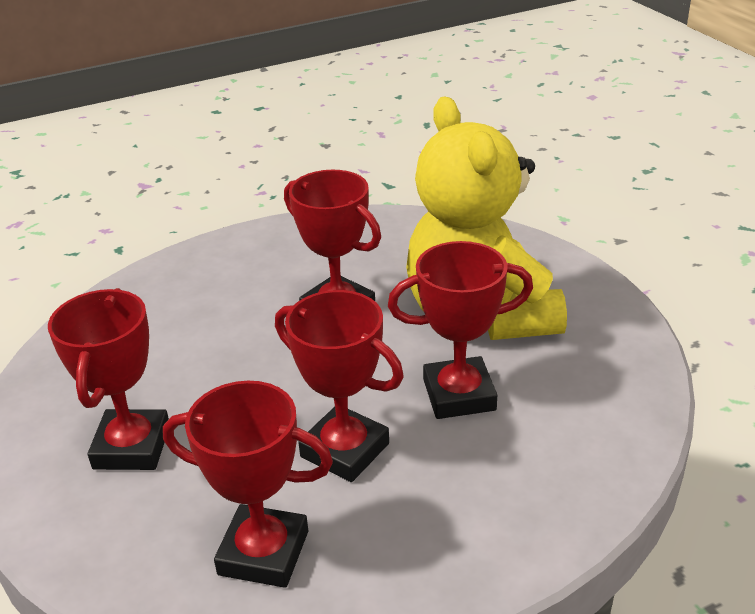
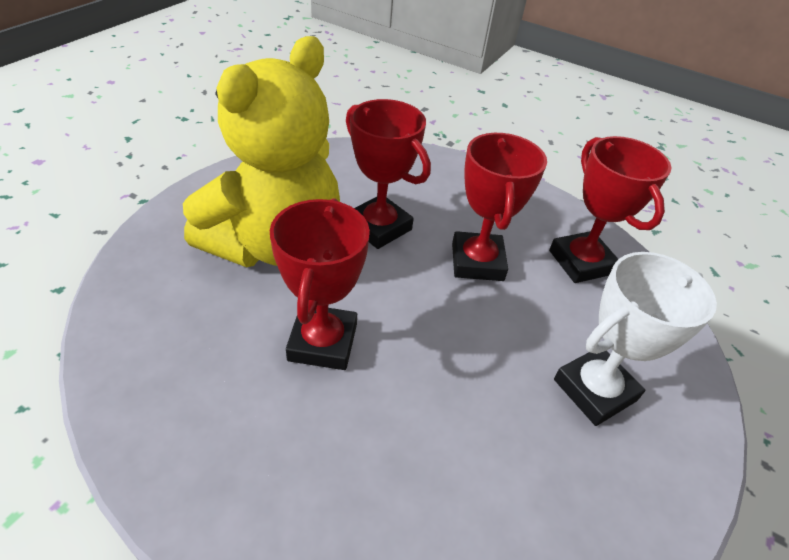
camera: 130 degrees left, 10 degrees up
red trophy [48,288,169,470] -> white trophy [554,252,717,426]

